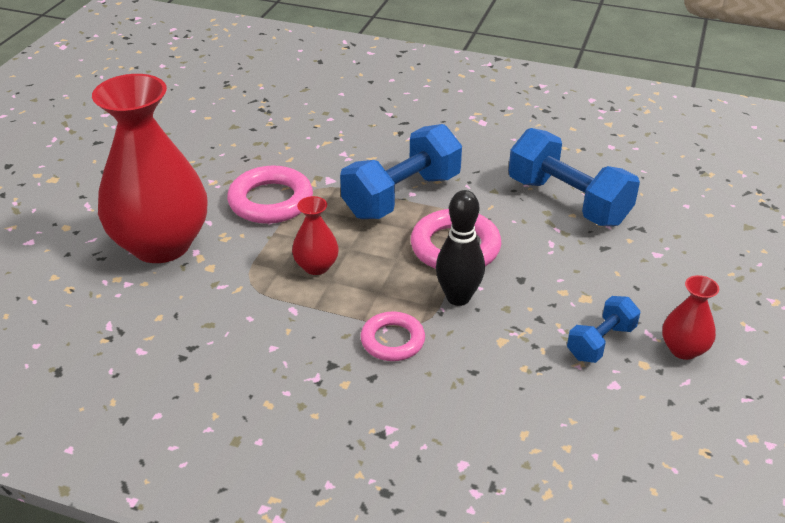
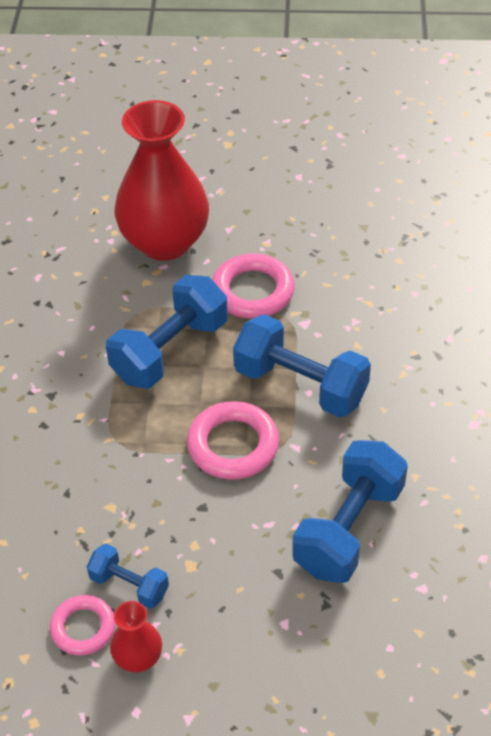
camera: 75 degrees right, 10 degrees up
red vase [292,196,339,275] -> blue dumbbell [106,275,228,388]
pink ring [361,312,425,361] -> pink ring moved to [50,595,115,656]
black bowling pin [436,190,485,306] -> none

